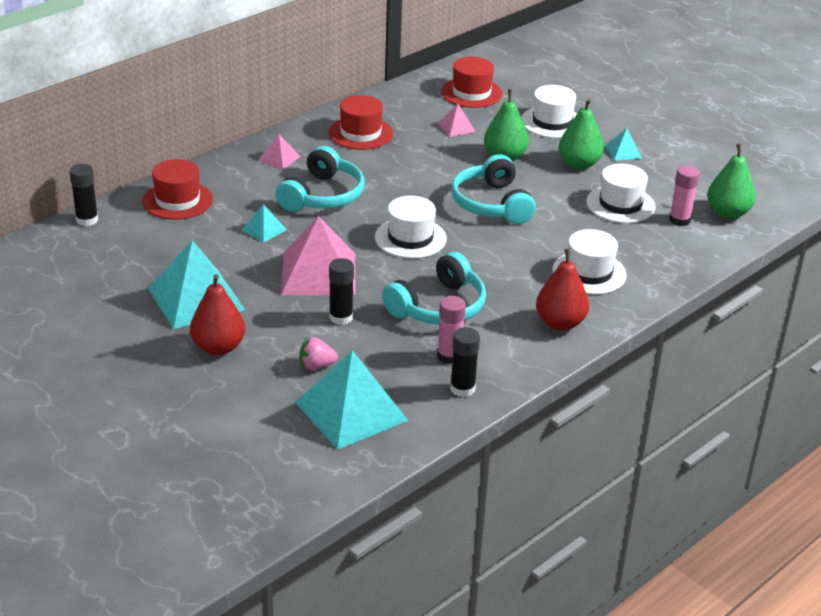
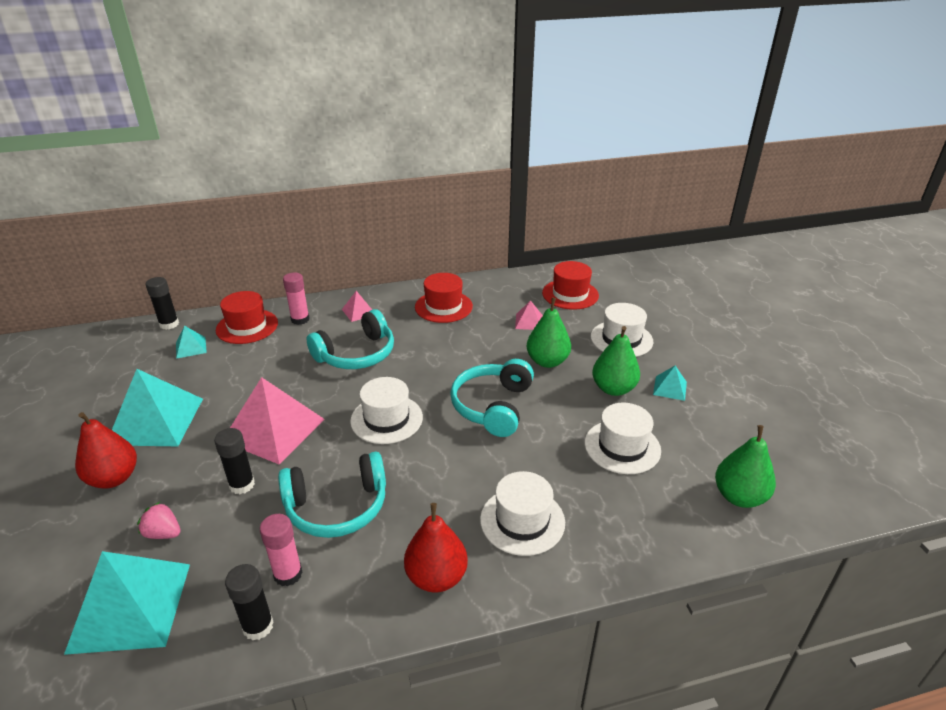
camera: 30 degrees right, 0 degrees up
turquoise pyramid [242,204,287,243] -> turquoise pyramid moved to [176,326,207,359]
pink glue stick [669,165,700,226] -> pink glue stick moved to [283,273,310,325]

